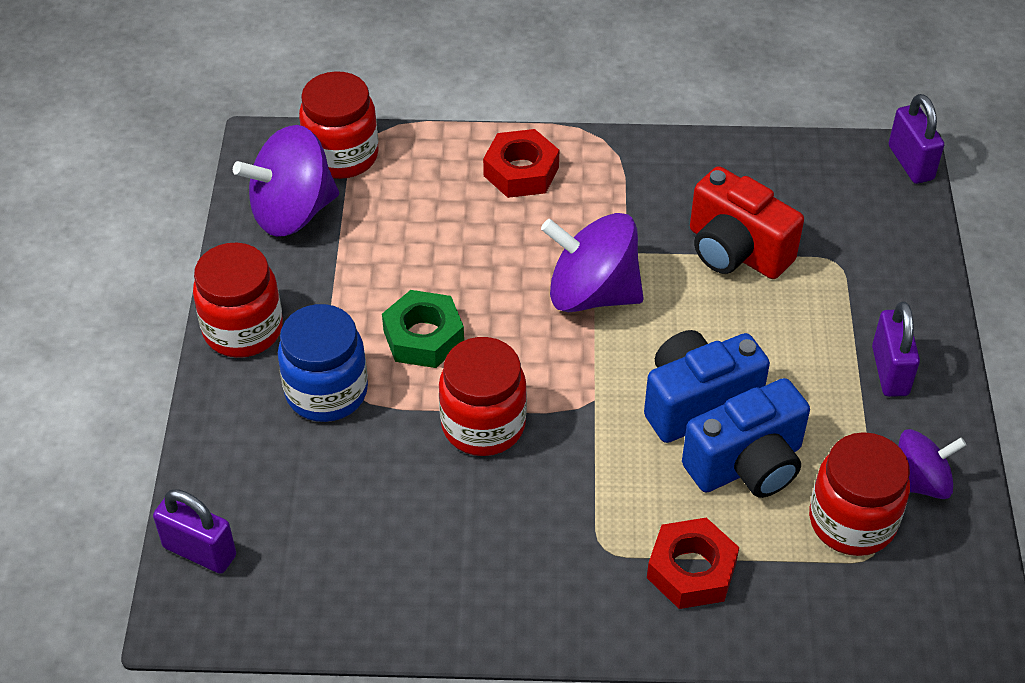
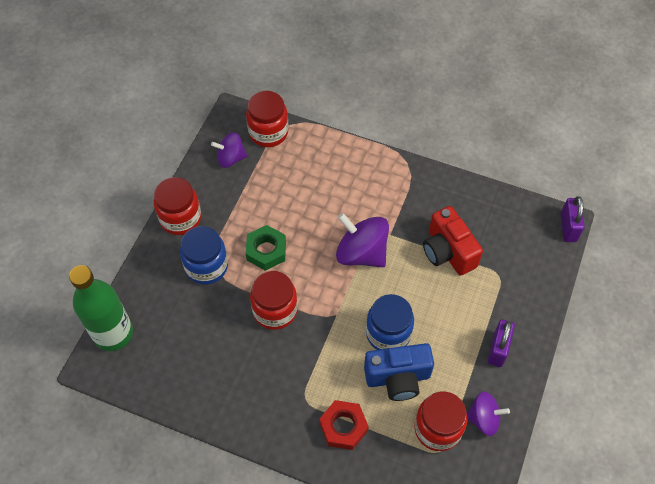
camera: 20 degrees right, 10 degrees up
purple padlock [153,489,236,574] -> green bottle [69,265,133,351]
purple spinning top [233,125,339,237] -> purple spinning top [211,132,248,168], size x0.62
red nut [483,129,559,198] -> none
blue camera [644,330,770,443] -> blue jar [366,294,414,350]

